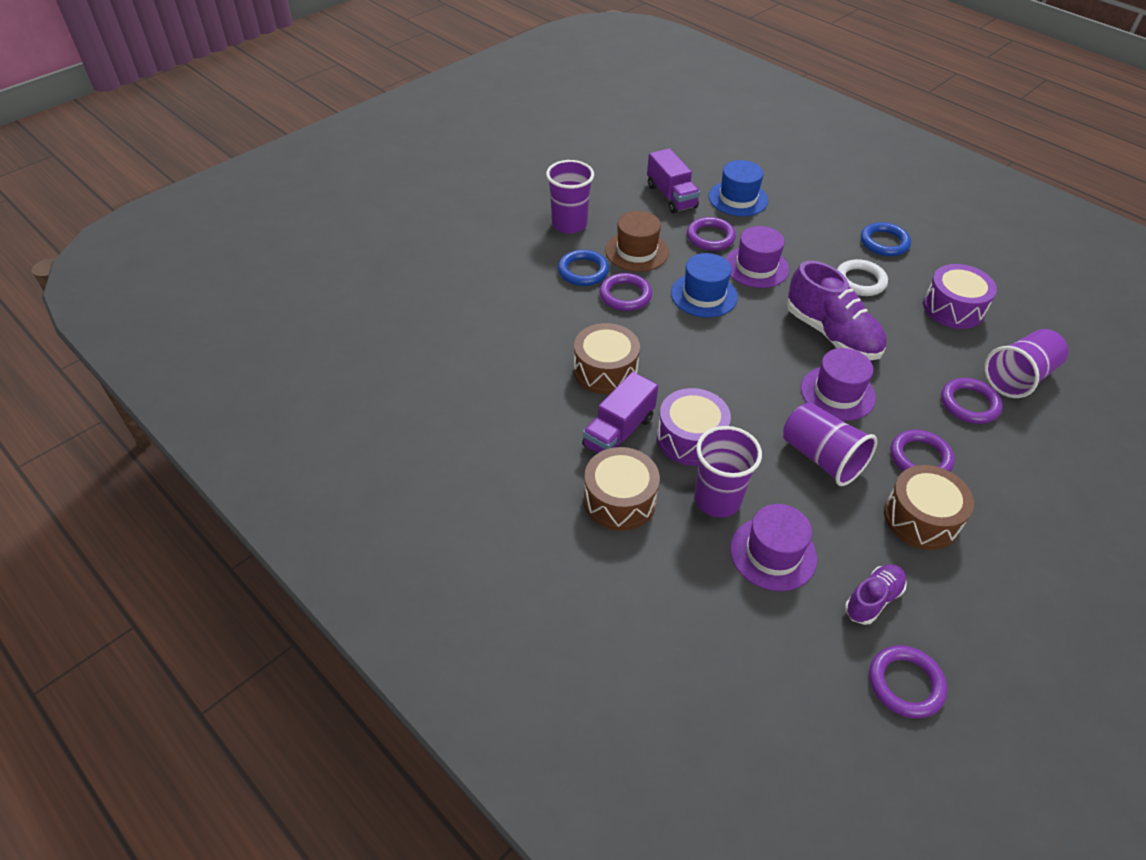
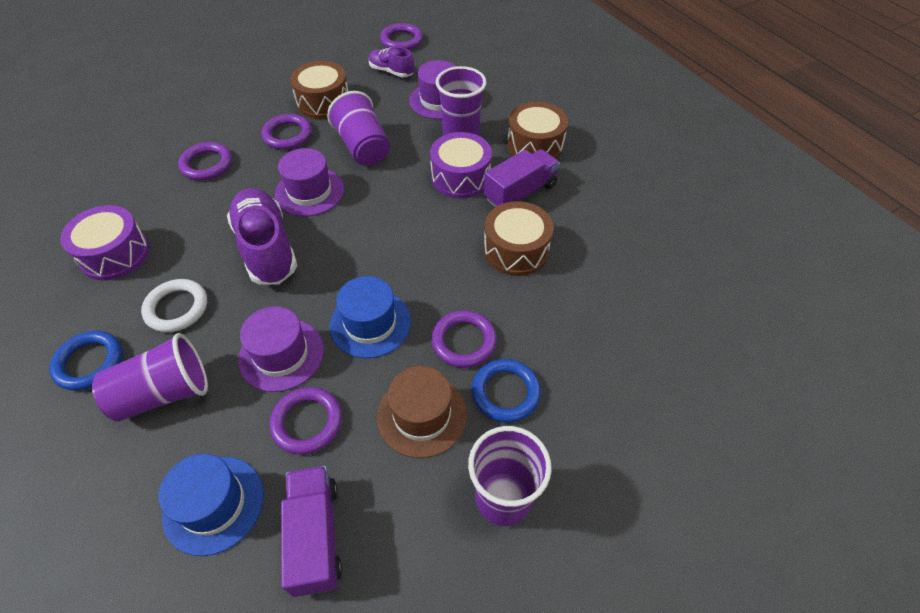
camera: 165 degrees left, 5 degrees up
purple shoe [845,564,907,625] -> purple shoe turned 60 degrees clockwise [368,47,414,78]
purple cup [984,329,1069,398] -> purple cup moved to [92,333,208,422]

